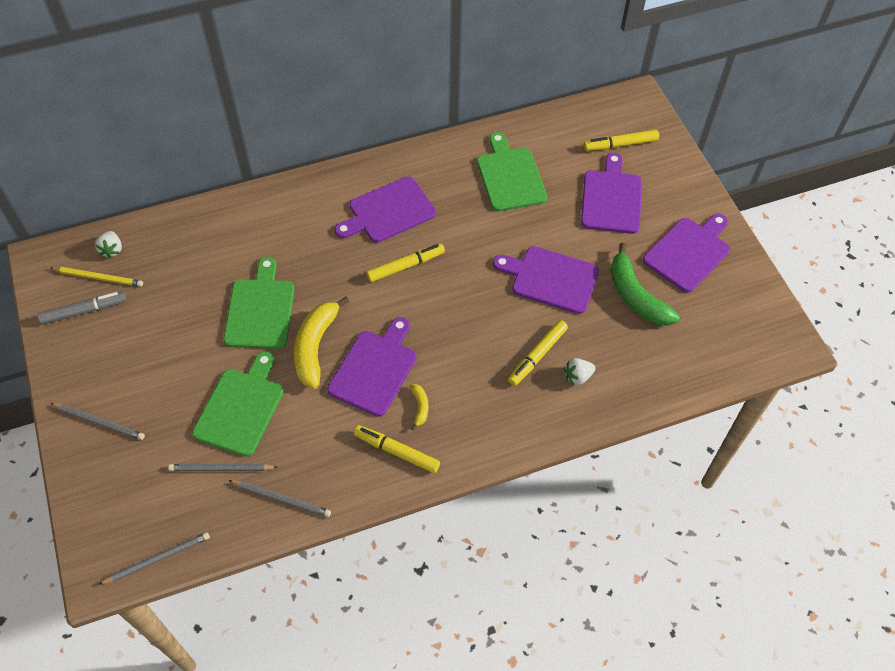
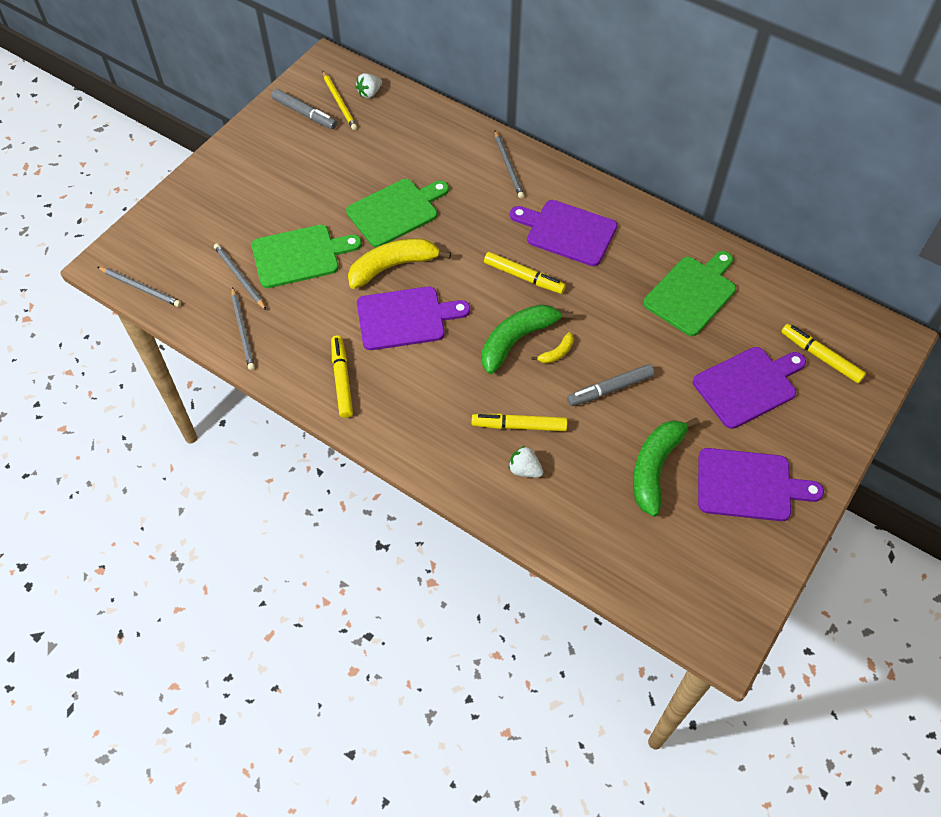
camera: 55 degrees right, 0 degrees up
grey pencil [50,403,145,440] -> grey pencil moved to [495,131,524,198]
yellow banana [410,384,429,430] -> yellow banana moved to [532,332,574,364]
purple cutting board [493,246,599,314] -> grey marker [567,364,654,406]
none -> green banana [482,304,574,374]

